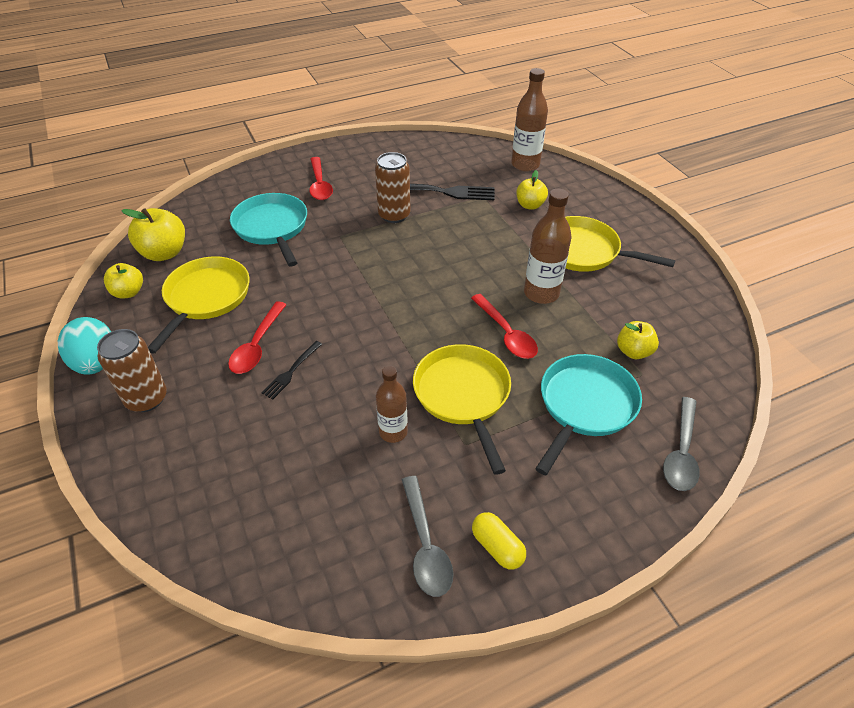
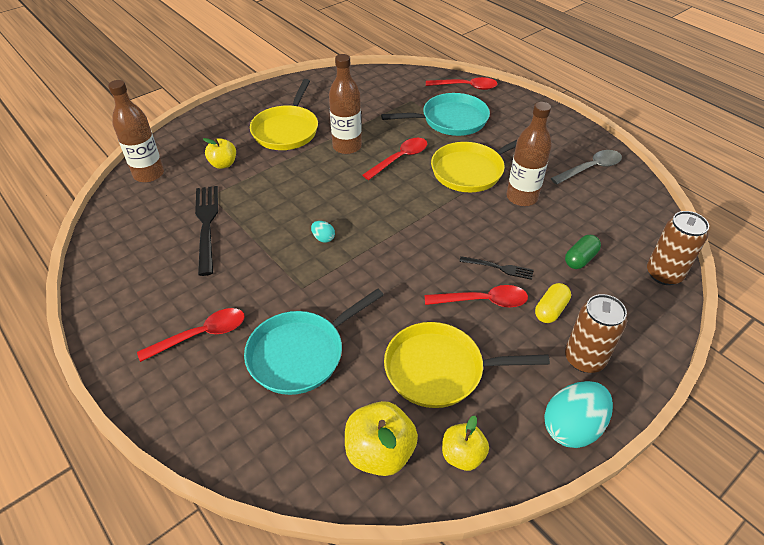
camera: 105 degrees left, 0 degrees up
brown can [375,152,410,223] -> brown can moved to [647,211,709,285]
brown bottle [376,366,408,443] -> brown bottle [507,102,552,206], size x1.50
yellow capsule [472,512,526,569] -> yellow capsule moved to [535,283,571,323]
turquoise pan [535,354,642,475] -> turquoise pan turned 150 degrees clockwise [381,93,490,136]
yellow apple [617,321,659,359] -> none
grey spoon [663,397,700,491] -> red spoon [426,77,498,90]
none -> turquoise egg [311,221,335,243]
none -> green capsule [565,235,601,269]

